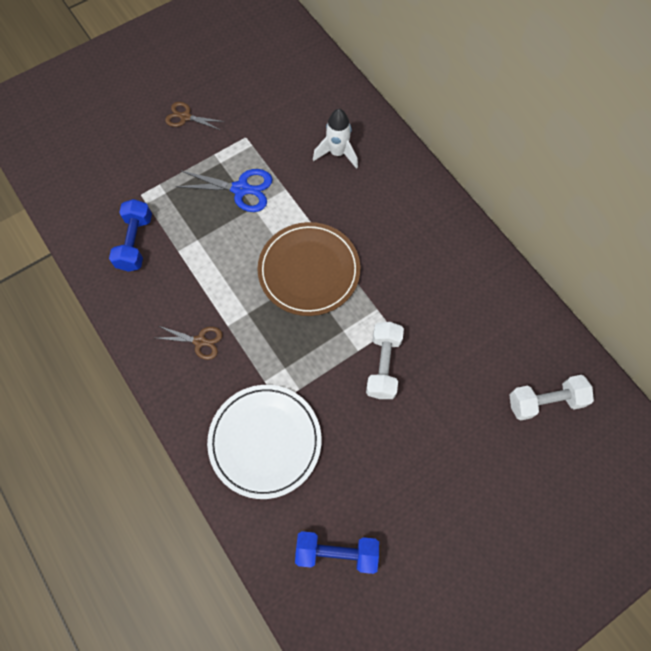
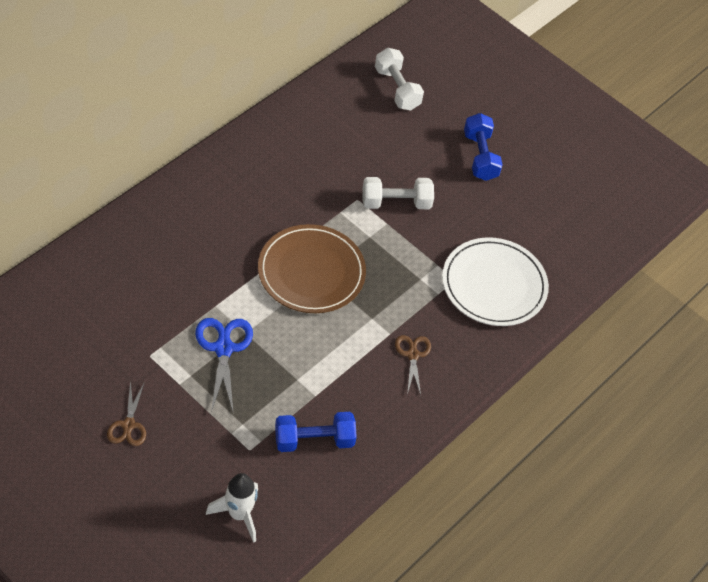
camera: 110 degrees left, 15 degrees down
blue dumbbell [295,531,379,574] -> blue dumbbell moved to [464,113,503,181]
white rocket [313,109,358,169] -> white rocket moved to [206,473,258,543]

